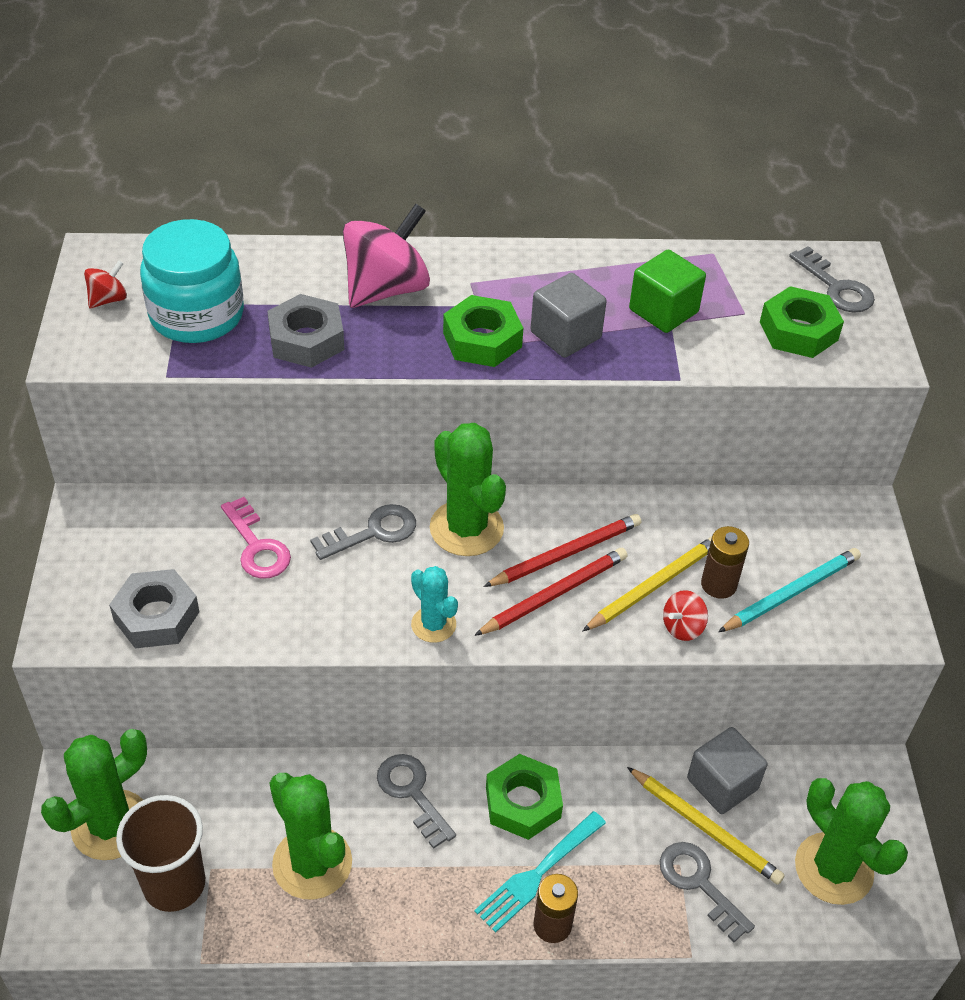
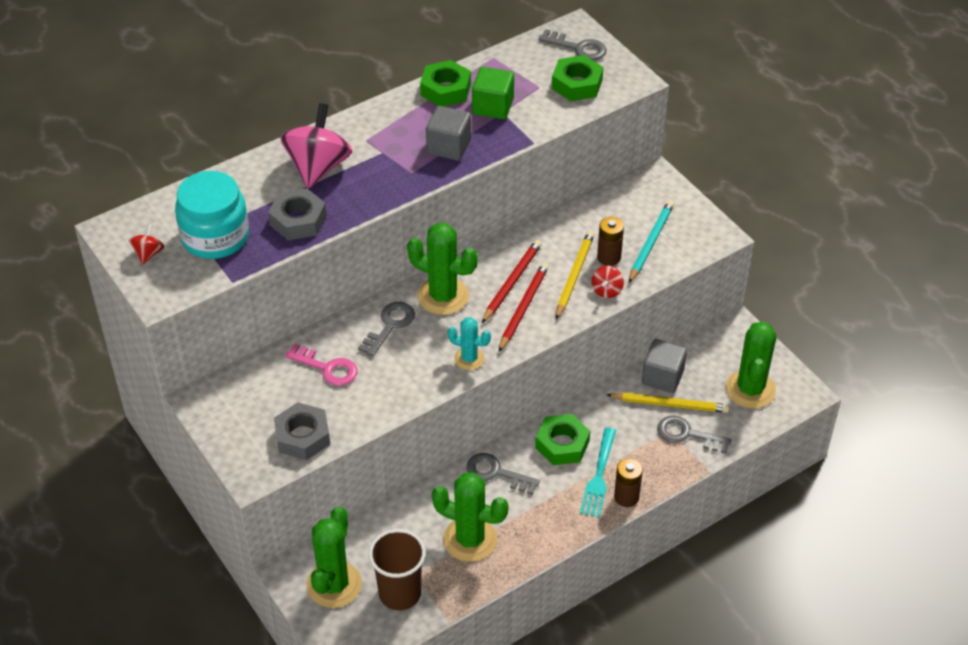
camera: 30 degrees left, 0 degrees up
green nut [443,295,523,367] -> green nut moved to [420,60,471,107]
green cactus [795,778,908,905] -> green cactus turned 75 degrees clockwise [726,321,776,408]

